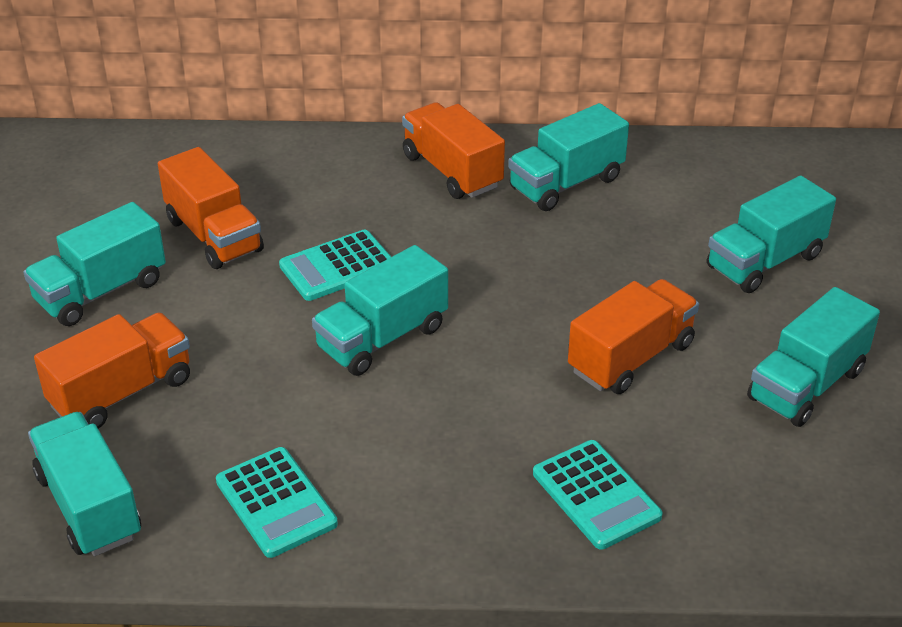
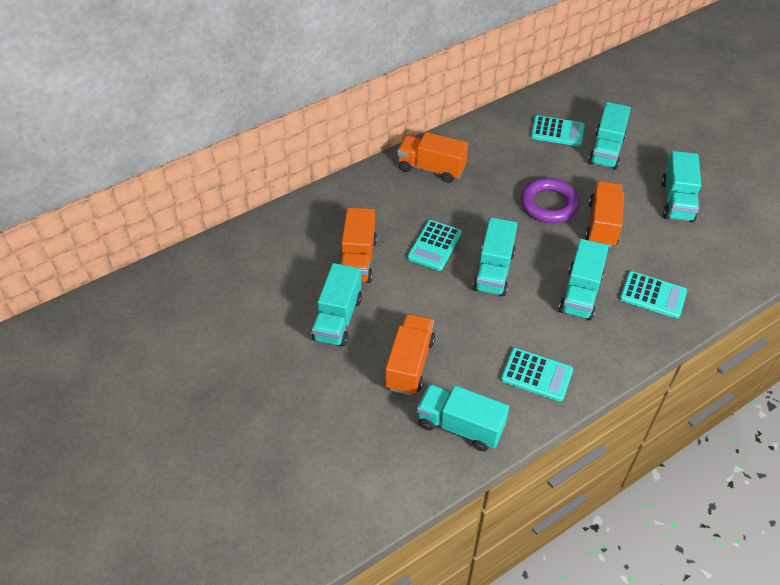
camera: 35 degrees left, 10 degrees up
orange truck [158,147,264,269] -> orange truck turned 75 degrees clockwise [340,207,377,283]
turquoise truck [508,103,629,211] -> turquoise truck moved to [559,239,609,320]
none -> purple ring [520,178,580,223]
none -> turquoise calculator [531,115,585,146]

